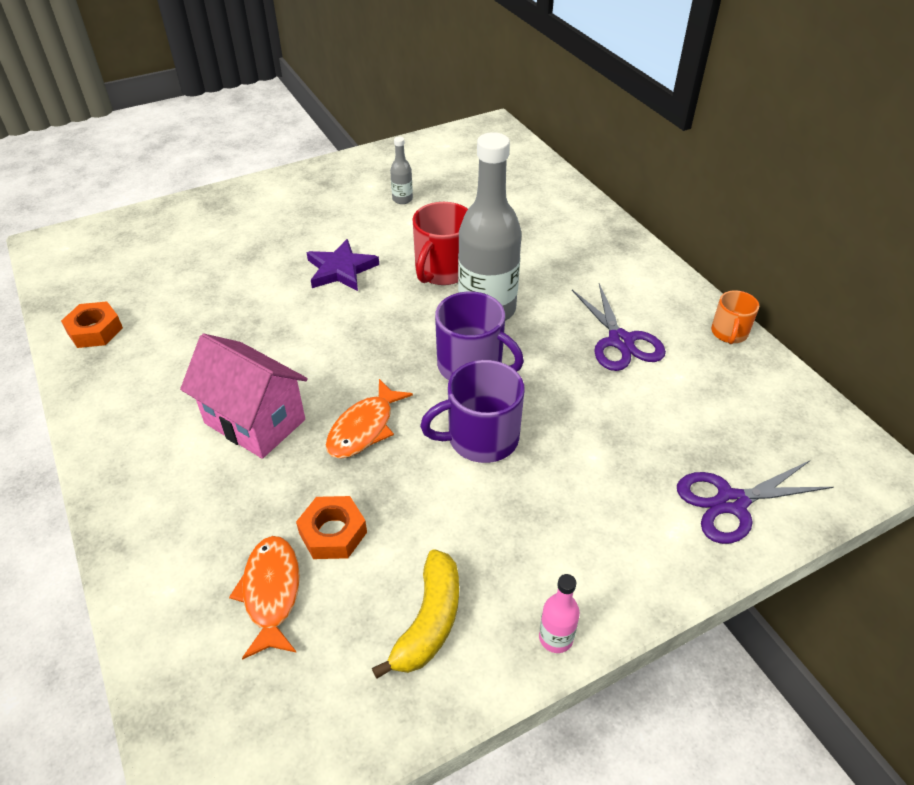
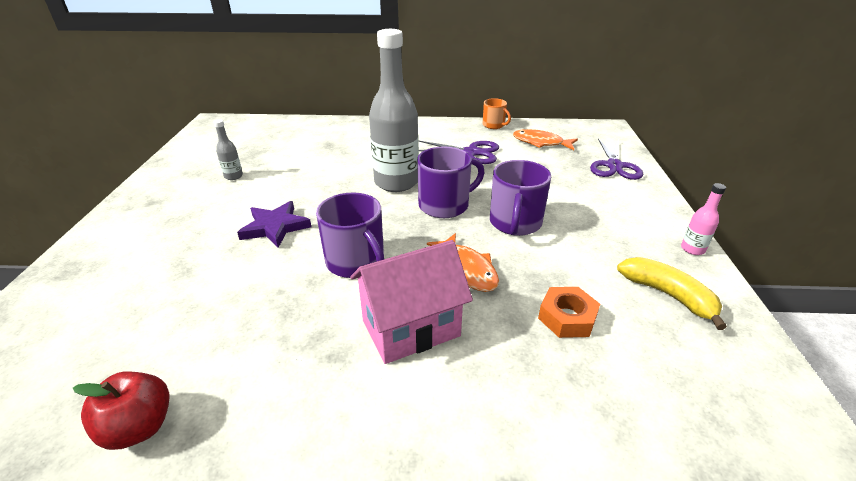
camera: 60 degrees left, 10 degrees down
orange nut [61,301,123,348] -> red apple [73,372,170,450]
orange fish [229,536,300,659] -> orange fish moved to [513,129,578,150]
red mug [413,202,468,285] -> none
none -> purple mug [316,193,384,278]

